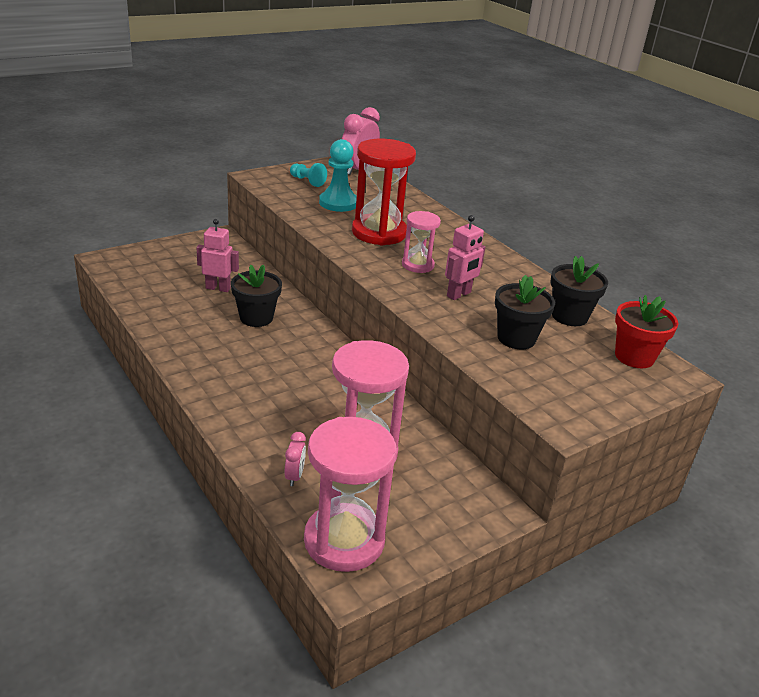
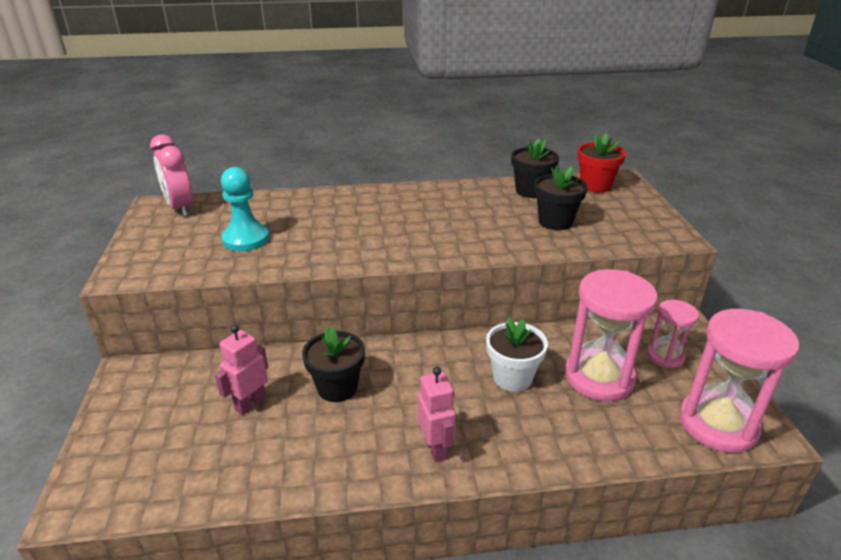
camera: 60 degrees left, 0 degrees up
pink clock [285,432,306,486] -> none
turquoise pawn [290,163,327,187] -> none
red hourglass [352,139,416,246] -> none
pink hourglass [402,211,441,273] -> pink hourglass moved to [647,300,699,368]
pink robot [445,215,485,300] -> pink robot moved to [418,367,456,462]
none -> white flower pot [486,317,548,392]

